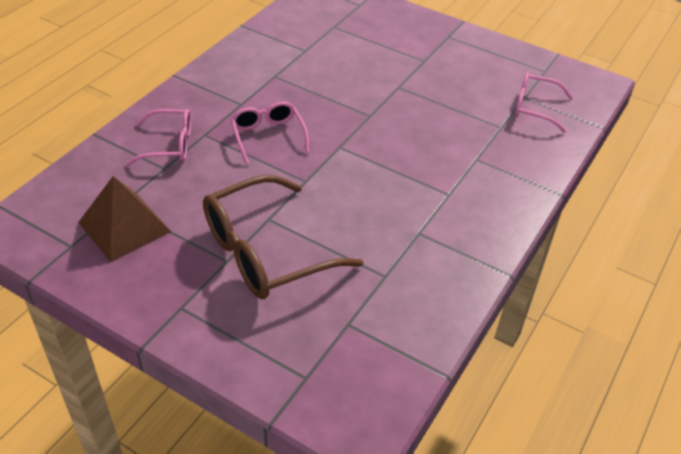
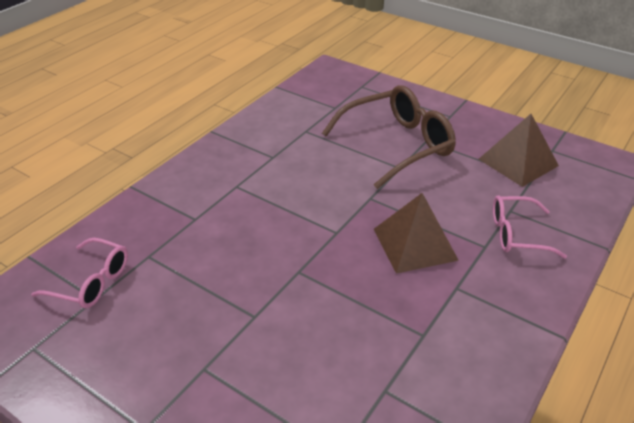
camera: 175 degrees left, 5 degrees down
pink glasses [231,102,309,164] -> brown pyramid [374,193,459,274]

